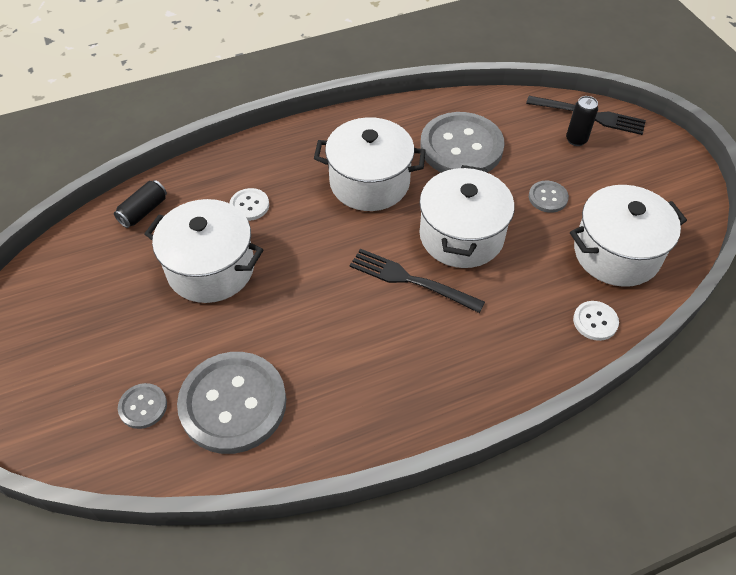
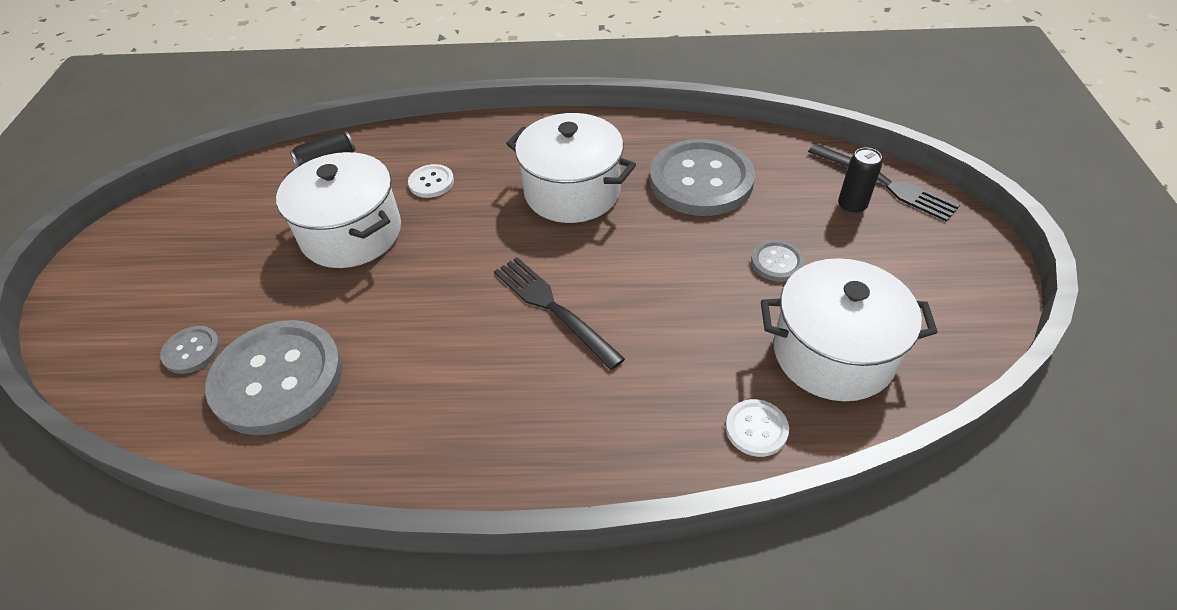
camera: 25 degrees right, 5 degrees down
white pot [419,165,515,268] -> none

